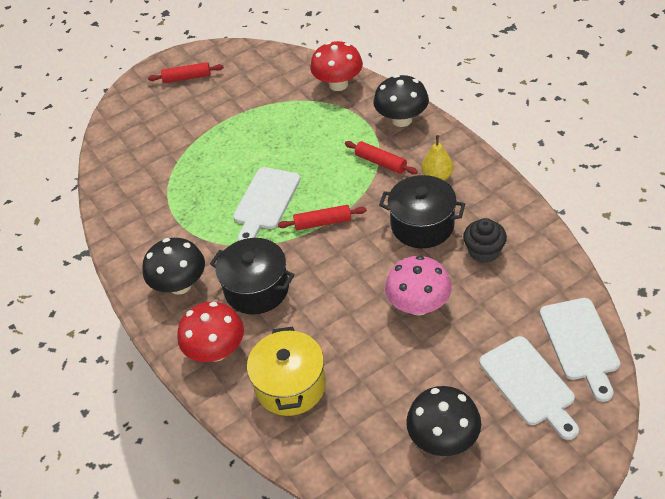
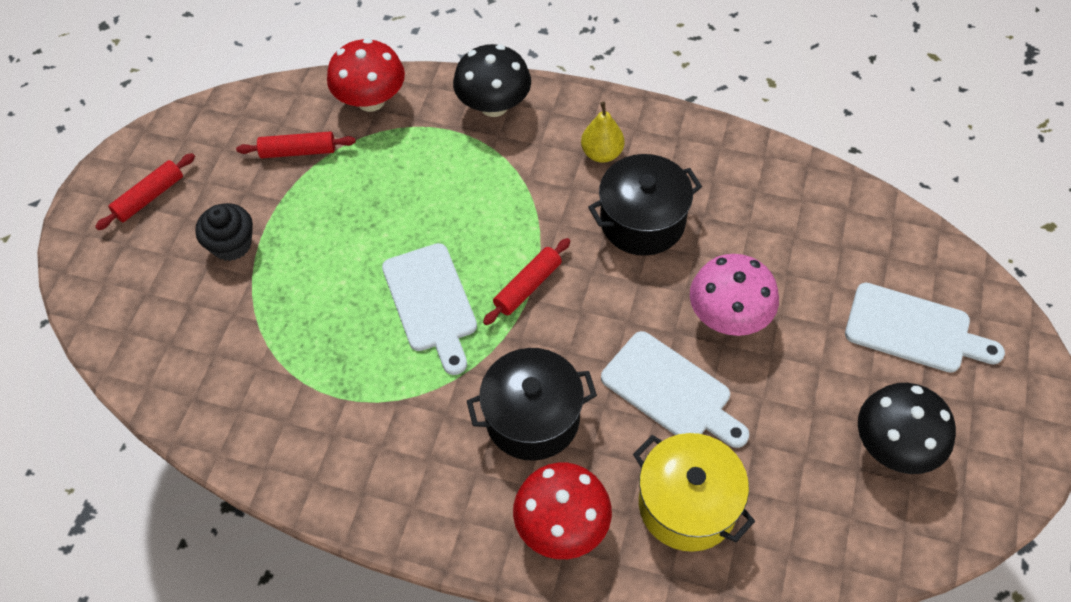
camera: 45 degrees left, 10 degrees up
black mushroom [142,238,205,295] -> none
red rolling pin [345,141,418,174] -> red rolling pin moved to [236,131,356,158]
black cupcake [463,218,507,263] -> black cupcake moved to [195,203,253,261]
white cutting board [540,298,620,402] -> white cutting board moved to [601,331,749,448]

